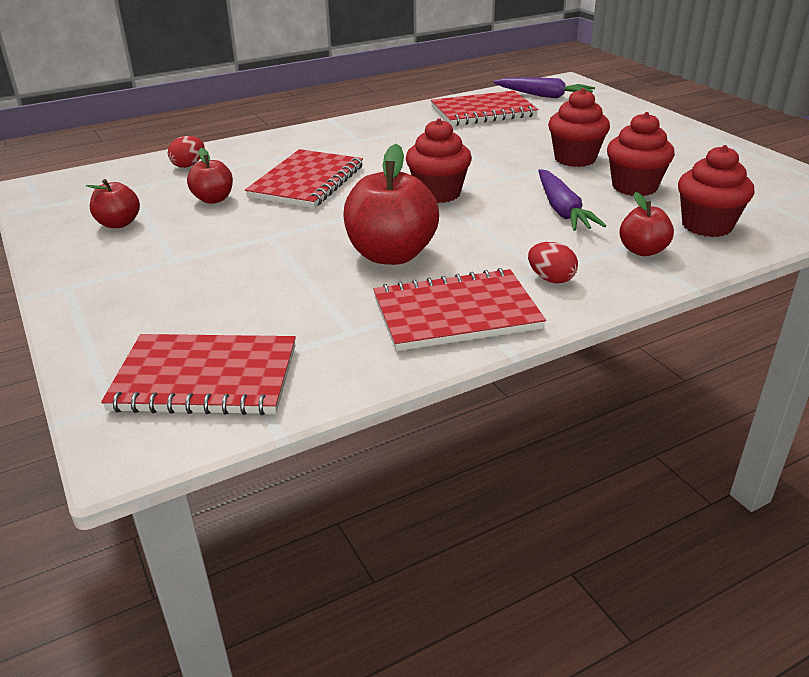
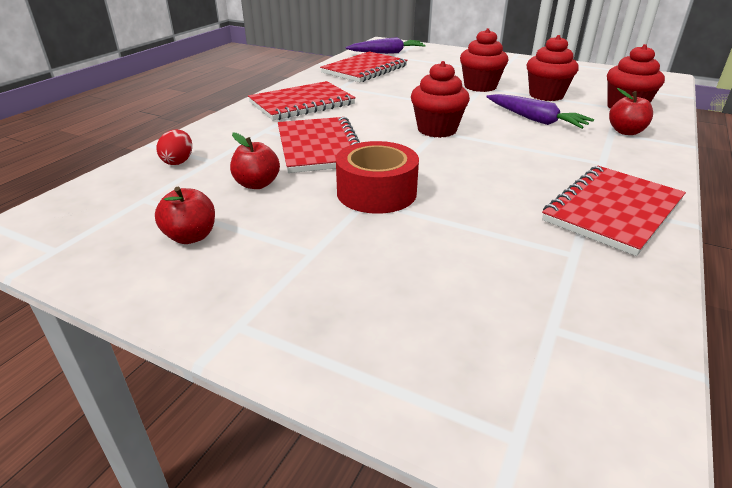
camera: 35 degrees left, 0 degrees up
red notebook [101,334,296,415] -> red notebook moved to [248,81,356,120]
red apple [343,144,439,265] -> none
red egg [528,242,578,283] -> none
none -> red tape [336,141,419,214]

